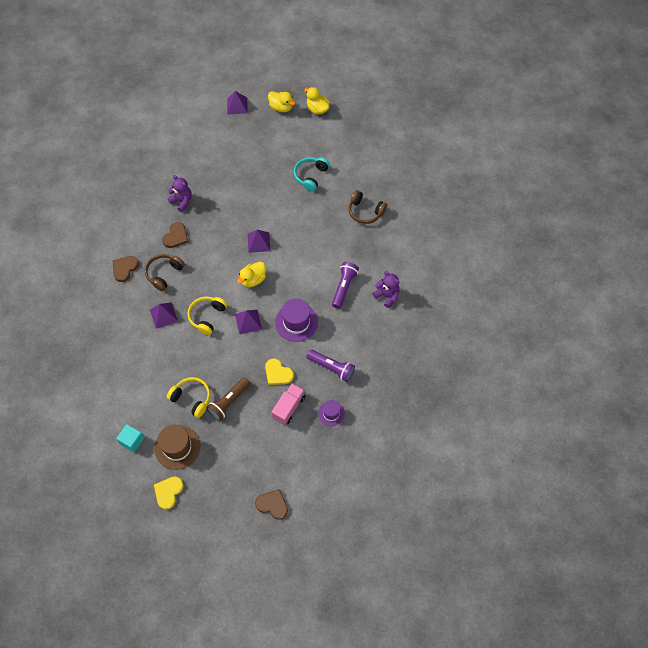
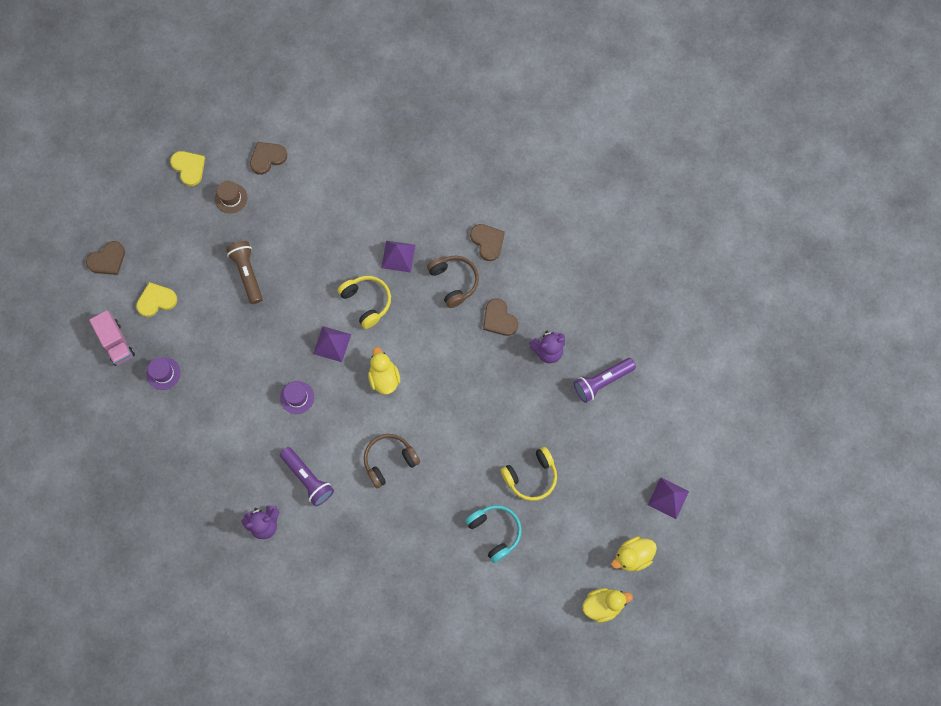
camera: 120 degrees right, 10 degrees up
turquoise cube [116,424,144,452] -> brown heart [250,142,287,175]
brown hat [154,425,200,470] -> brown hat [215,181,247,213], size x0.59
yellow headphones [167,377,210,418] -> yellow headphones moved to [501,447,557,501]
purple pyramid [247,230,270,253] -> none
yellow heart [265,359,294,385] -> yellow heart moved to [136,282,177,317]
pink truck [271,383,305,425] -> pink truck moved to [89,311,135,366]
purple hat [275,298,318,342] -> purple hat [280,381,314,414], size x0.59
purple flashlight [307,349,355,382] -> purple flashlight moved to [574,358,636,403]
brown headphones [348,190,387,224] -> brown headphones moved to [364,434,420,488]

